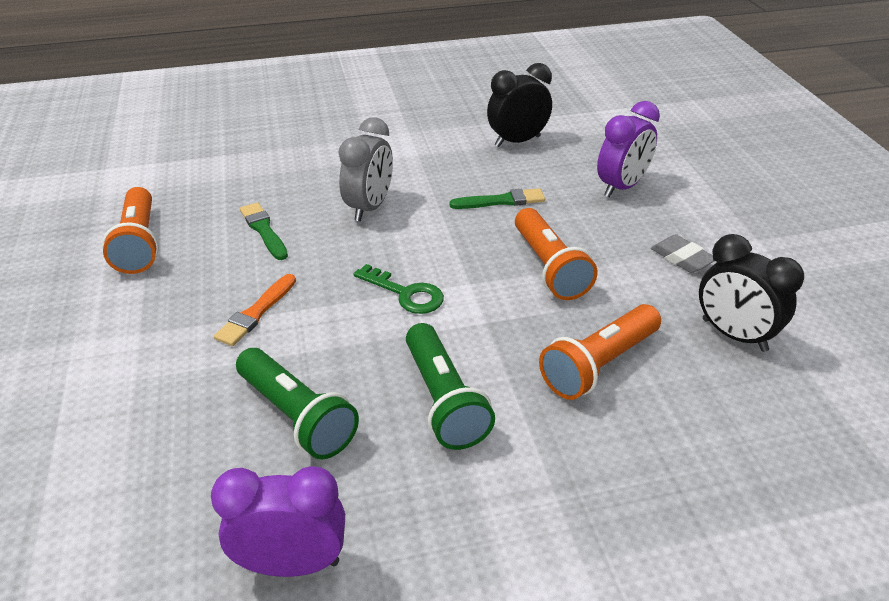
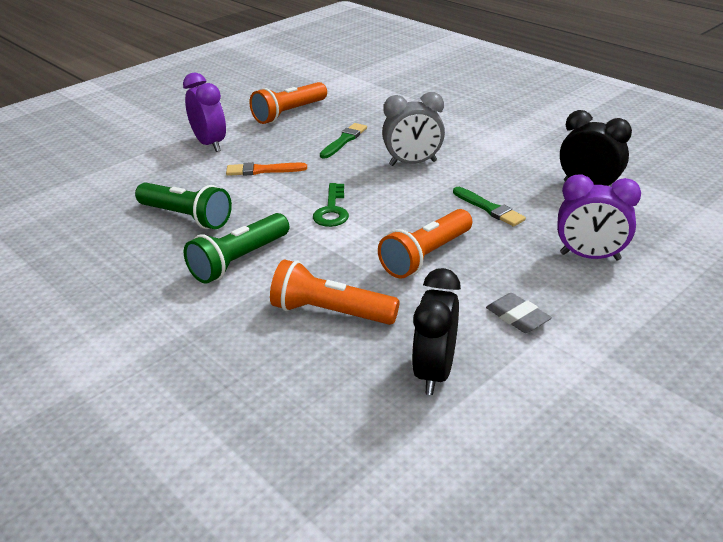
camera: 60 degrees right, 5 degrees down
purple clock [211,466,345,577] -> purple clock moved to [183,72,226,152]
green flashlight [236,348,359,459] -> green flashlight turned 75 degrees counterclockwise [135,182,232,229]
grey eraser [651,234,714,273] -> grey eraser turned 60 degrees counterclockwise [486,293,552,333]

